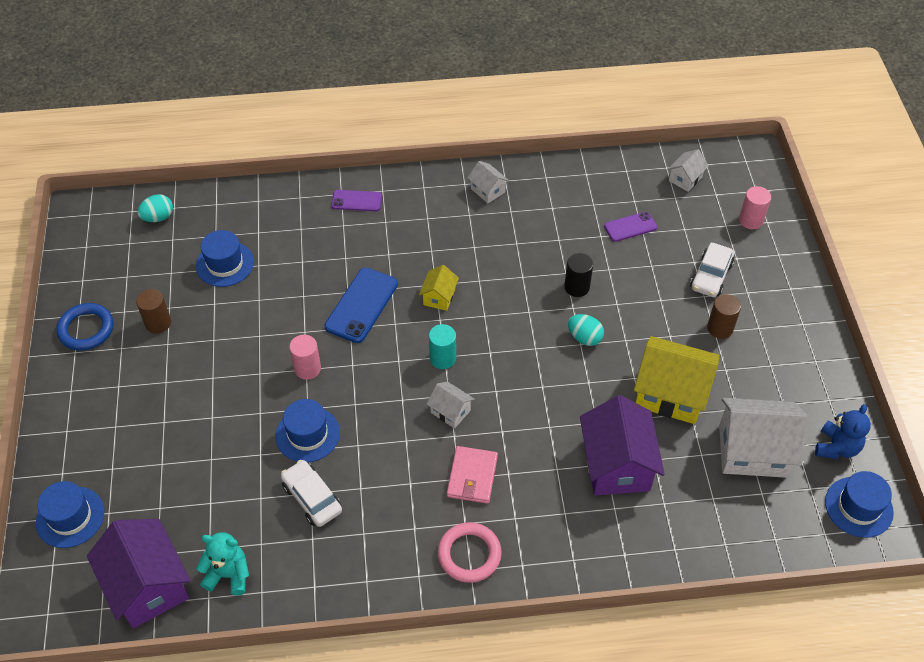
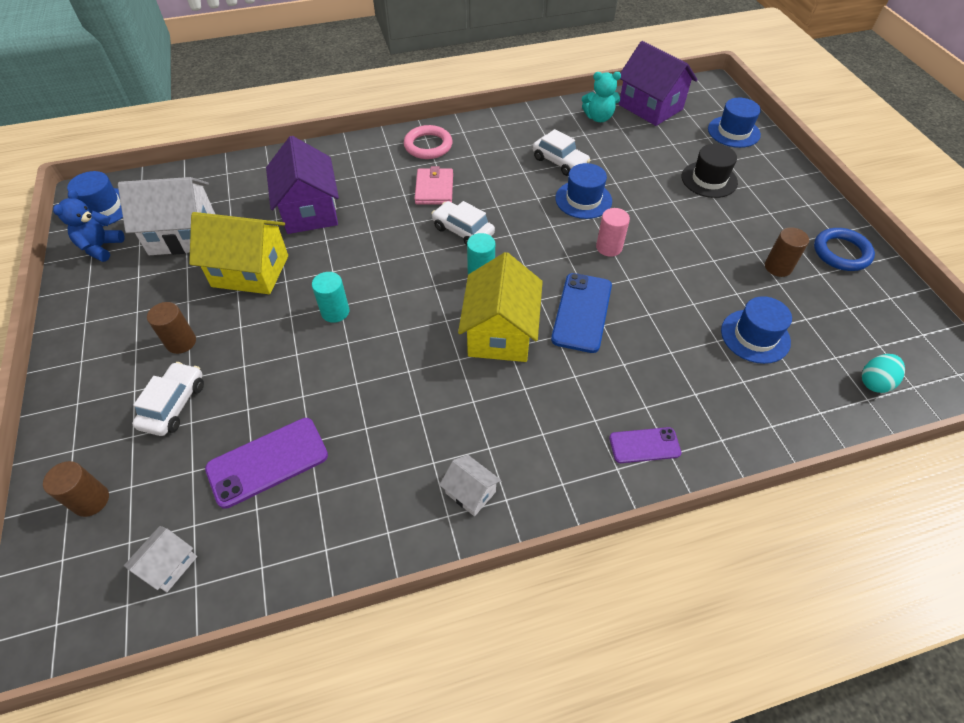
camera: 170 degrees right, 0 degrees up
yellow house [419,265,459,311] -> yellow house [458,252,543,362], size x2.04
white house [427,381,475,429] -> white car [431,201,495,246]
black cylinder [564,253,593,297] -> none
turquoise egg [568,314,604,346] -> turquoise cylinder [312,272,349,323]
purple phone [604,212,657,242] -> purple phone [205,418,328,509], size x1.65
pink cylinder [739,186,771,229] -> brown cylinder [43,461,109,517]
none -> black hat [682,144,738,198]

